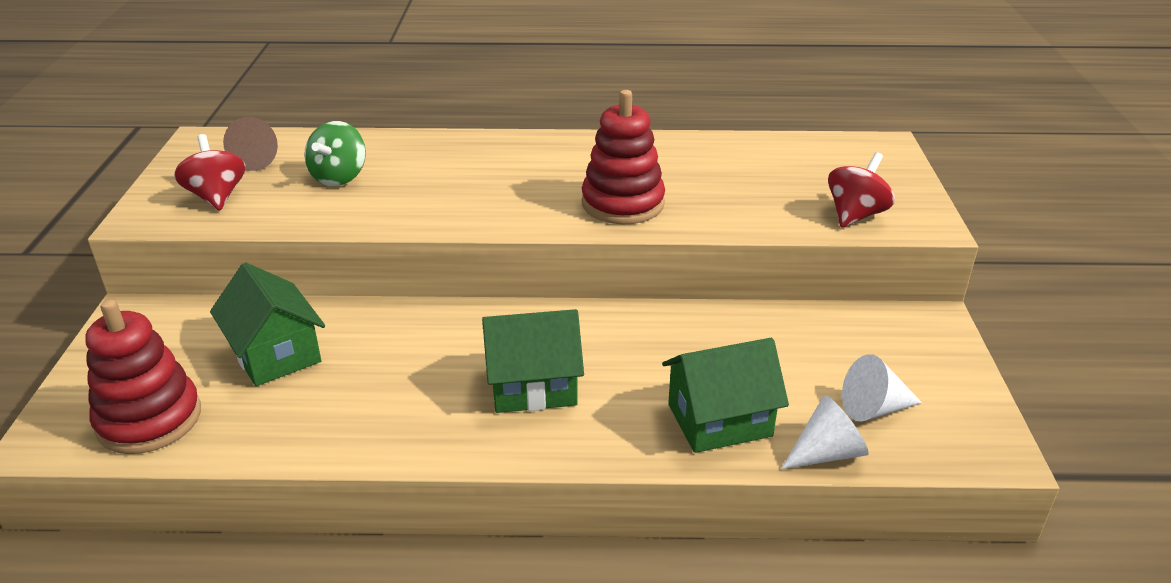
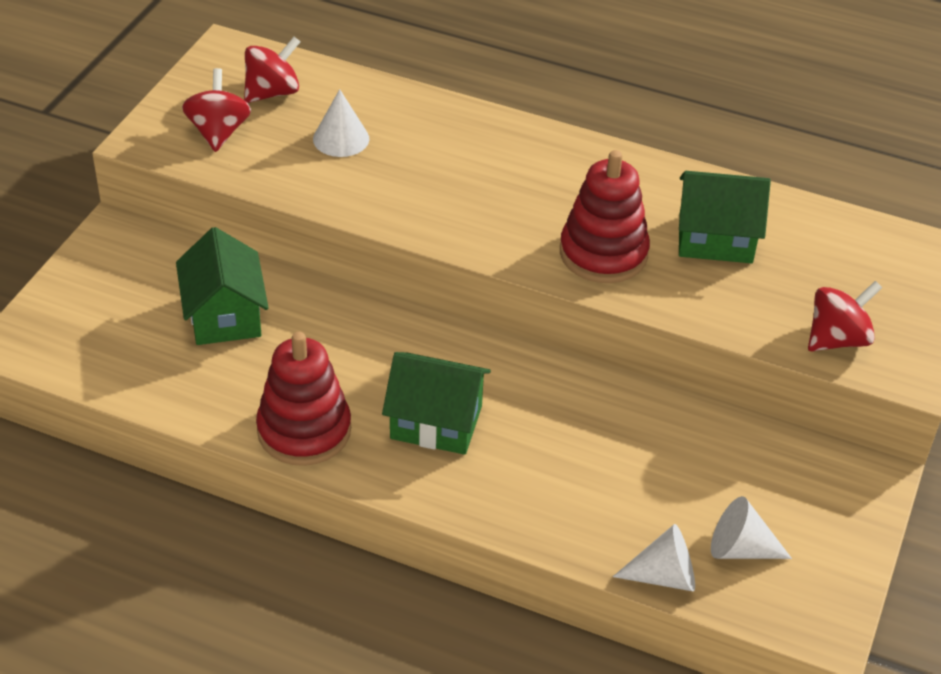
camera: 20 degrees right, 10 degrees up
red stacking toy [86,299,201,454] -> red stacking toy moved to [256,332,351,466]
brown cone [223,117,278,171] -> red spinning top [244,36,300,103]
green spinning top [304,121,366,186] -> white cone [313,89,369,157]
green house [662,338,789,453] -> green house moved to [679,171,771,263]

